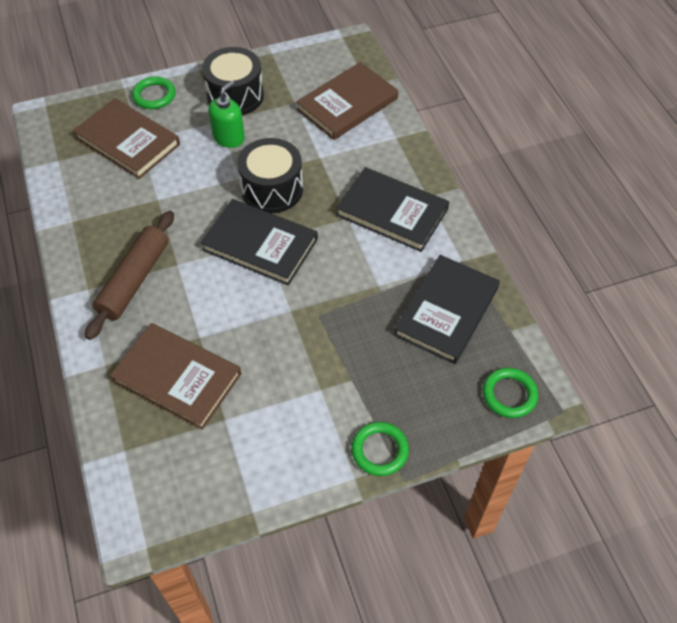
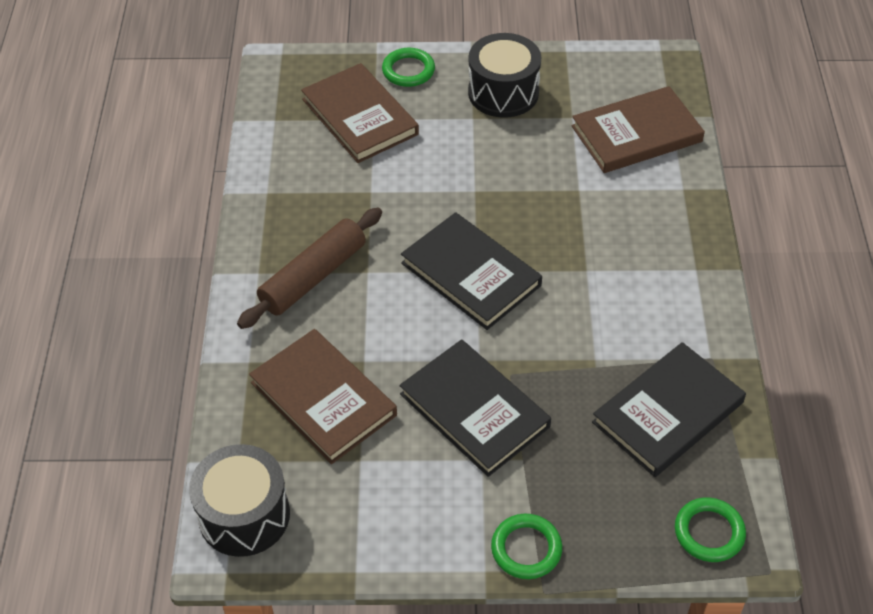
camera: 20 degrees right, 5 degrees down
green soap dispenser [208,81,245,148] -> none
black drum [237,138,303,213] -> black drum moved to [189,444,290,557]
black book [336,167,449,252] -> black book moved to [399,339,551,477]

